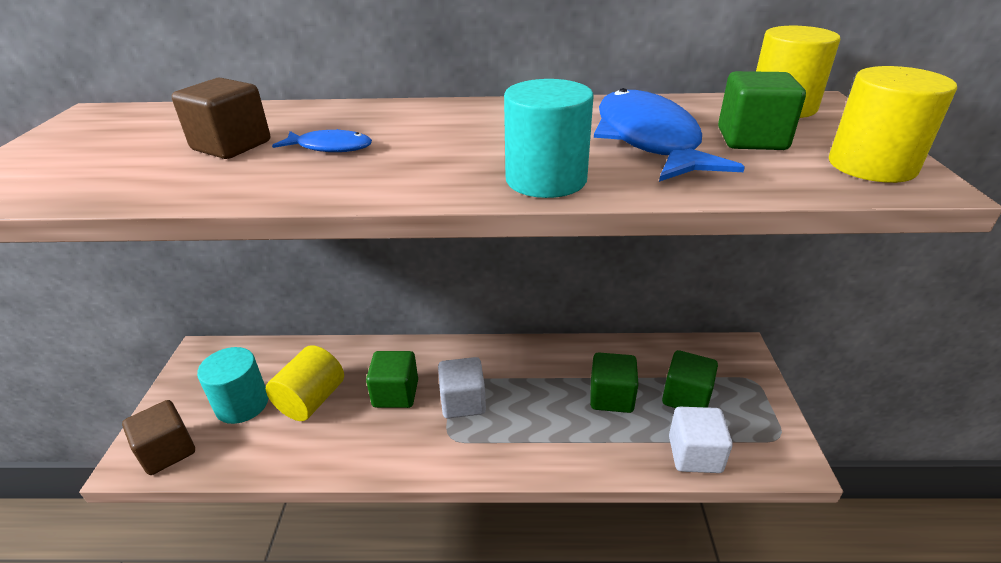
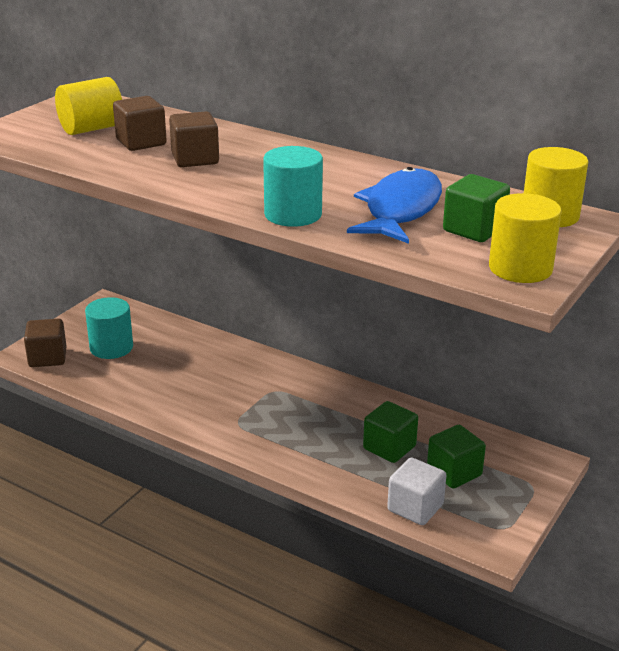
camera: 30 degrees right, 5 degrees down
yellow cylinder [266,345,344,421] -> yellow cylinder moved to [55,77,122,135]
blue fish [272,129,372,152] -> brown cube [169,111,219,167]
green cube [366,351,418,408] -> none
white cube [438,357,486,419] -> none

